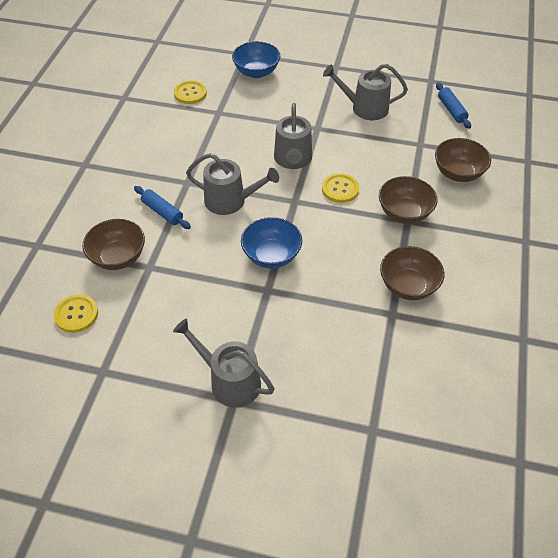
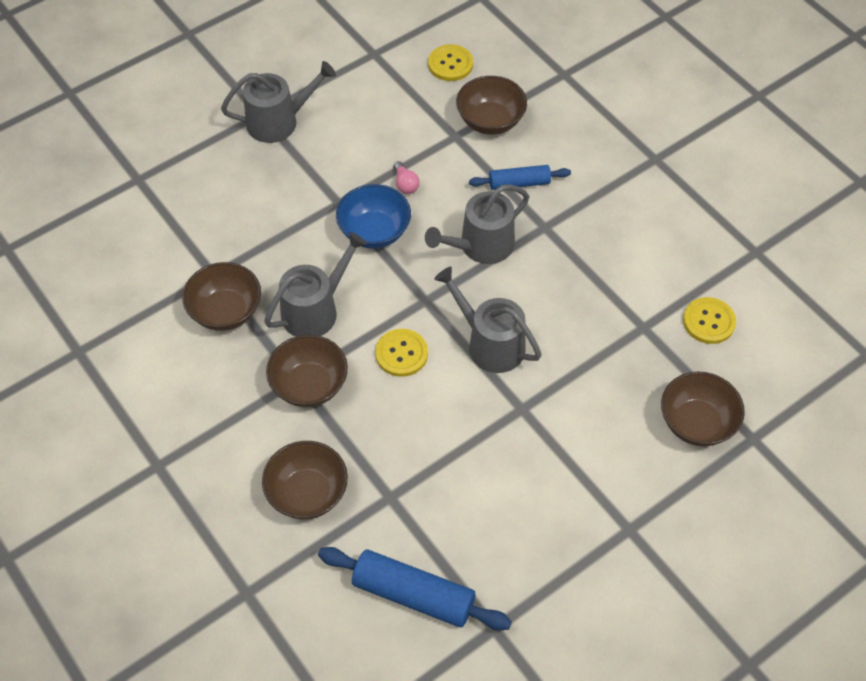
camera: 130 degrees right, 5 degrees up
blue bowl [232,41,280,78] -> brown bowl [661,372,745,446]
grey watering can [323,64,408,120] -> grey watering can moved to [264,232,367,337]
blue rolling pin [436,83,471,129] -> blue rolling pin [318,547,512,631], size x1.64
none -> pink light bulb [394,161,419,194]

